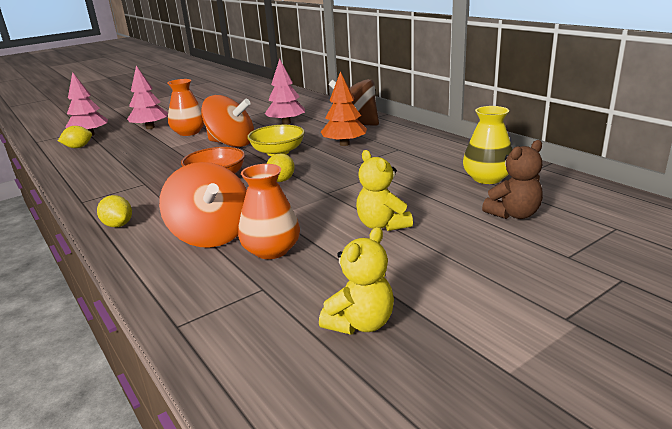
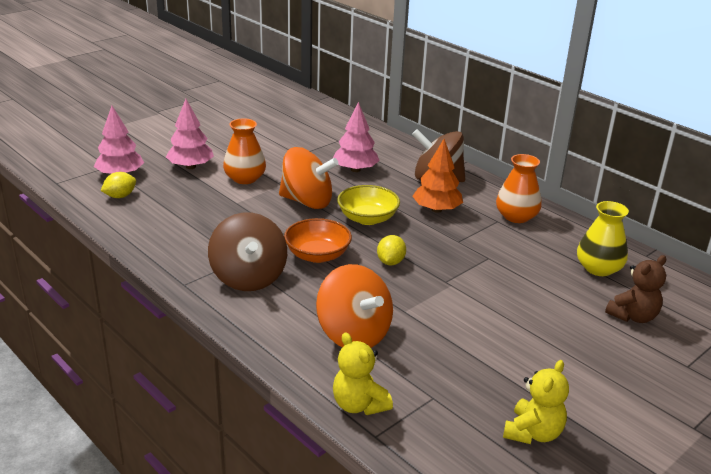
camera: 10 degrees left, 5 degrees up
yellow lemon [97,195,132,227] -> none
orange vase [238,164,300,259] -> orange vase moved to [496,154,542,223]
yellow teddy bear [356,150,413,231] -> yellow teddy bear moved to [333,332,393,415]
none -> brown spinning top [208,212,287,291]

